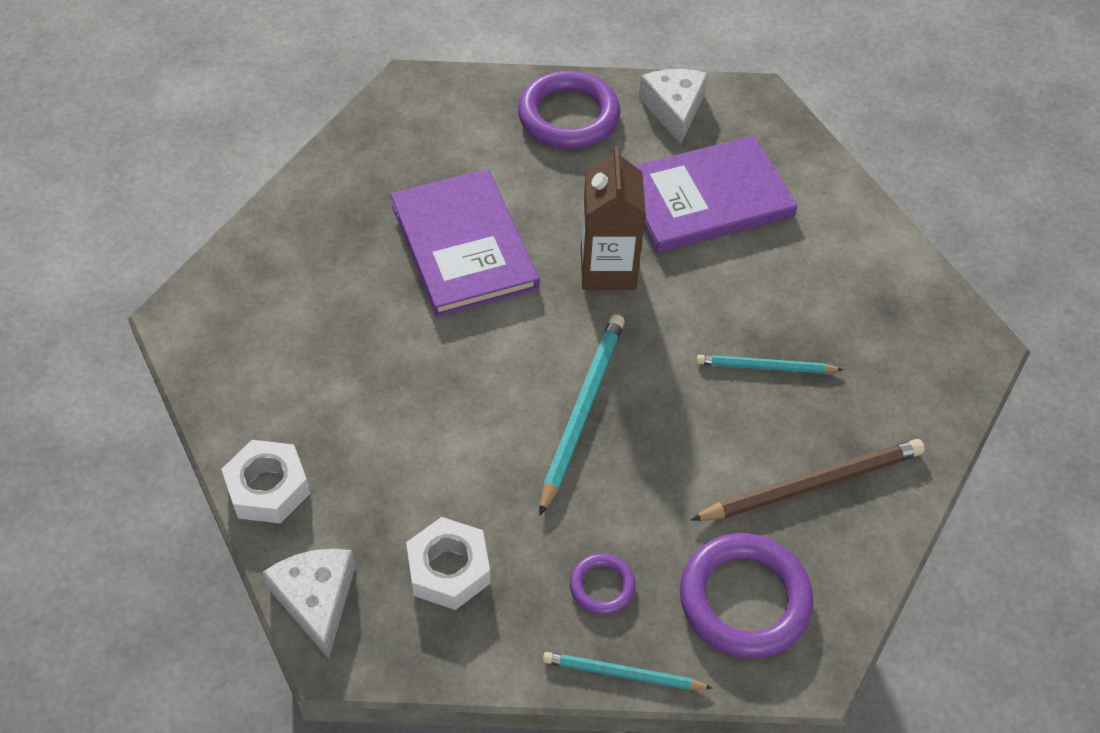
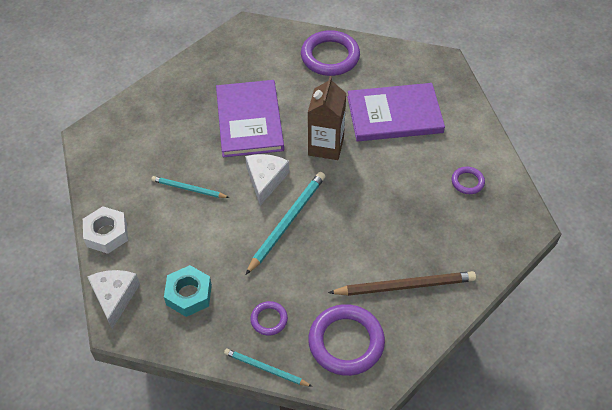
camera: 15 degrees right, 0 degrees up
white nut [406,517,491,610] -> turquoise nut [164,265,212,317]
white cheese [639,69,708,144] -> white cheese moved to [245,154,289,206]
turquoise pencil [696,355,843,373] -> turquoise pencil moved to [151,176,230,198]
none -> purple ring [452,167,485,194]

